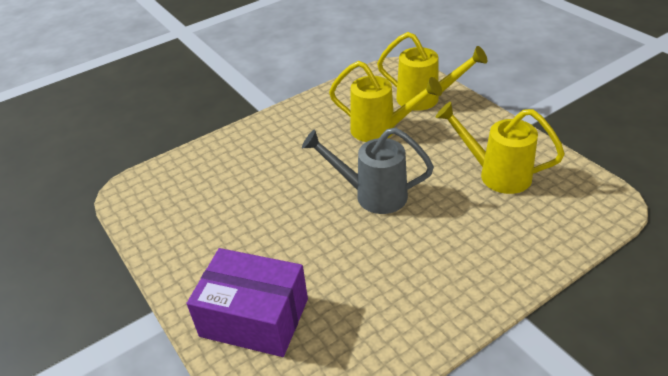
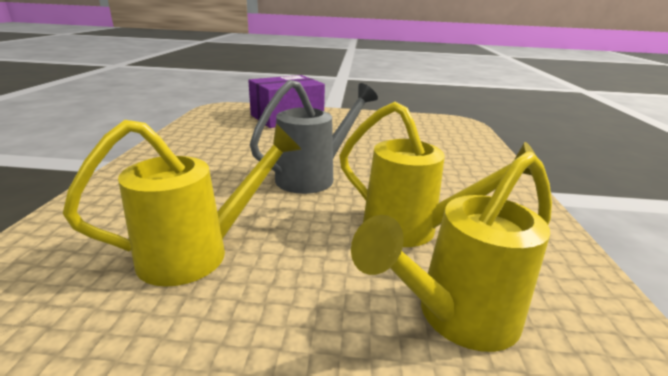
camera: 125 degrees right, 15 degrees down
yellow watering can [329,61,442,142] -> yellow watering can turned 120 degrees counterclockwise [339,102,536,247]

